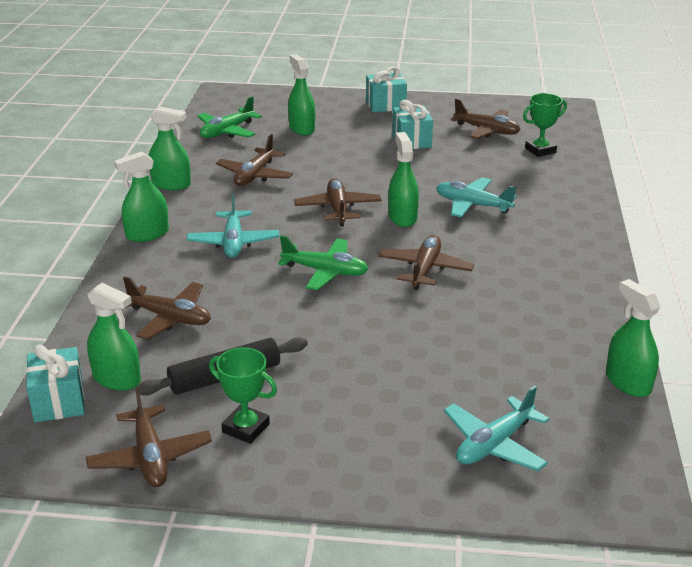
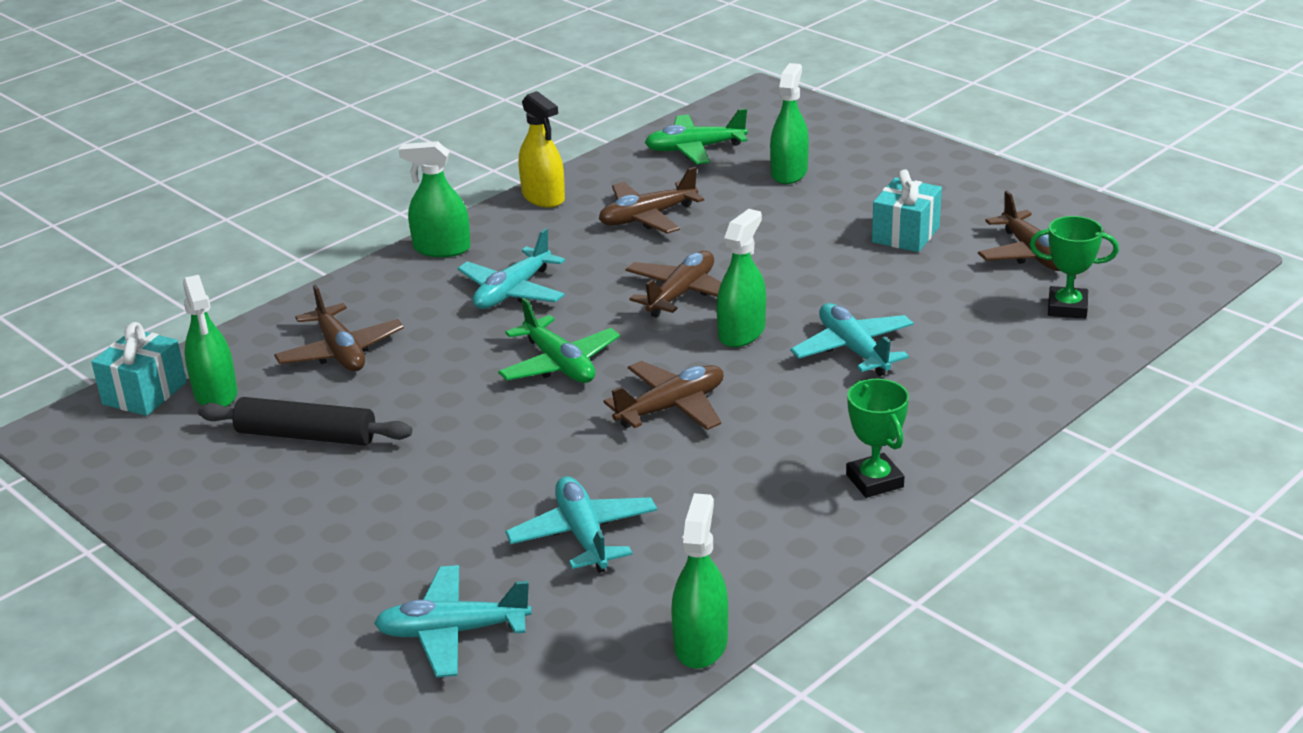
camera: 40 degrees right, 0 degrees up
brown plane [86,387,212,487] -> none
green spray bottle [148,107,191,190] -> yellow spray bottle [519,91,565,208]
green trophy [209,347,277,444] -> green trophy moved to [846,379,909,498]
turquoise gift [366,67,407,112] -> none
none -> turquoise plane [505,476,657,573]

